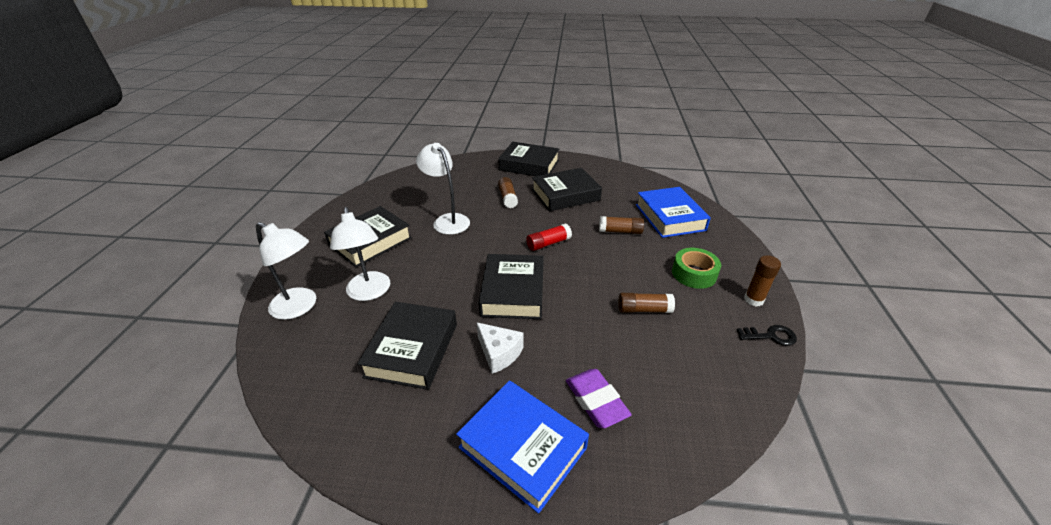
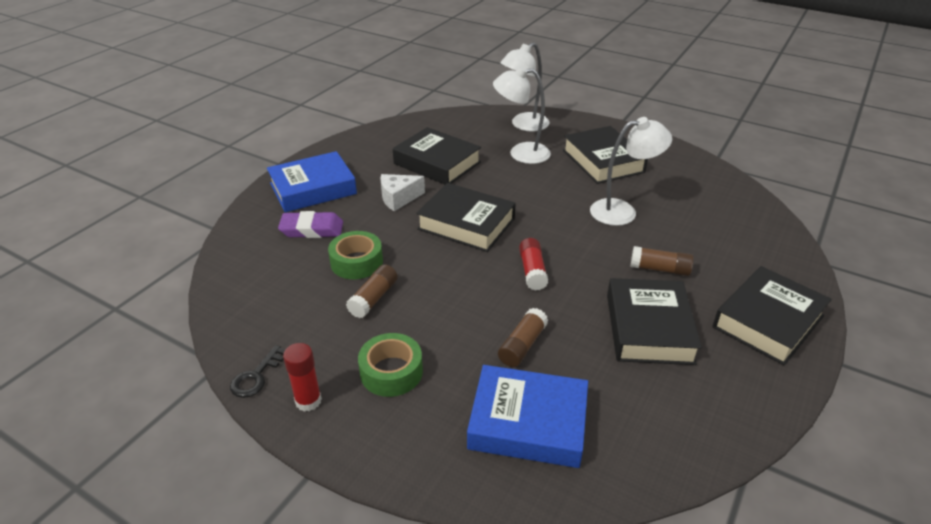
camera: 115 degrees right, 0 degrees up
brown glue stick [744,255,781,307] -> red glue stick [283,343,322,412]
none -> green tape [328,231,383,279]

